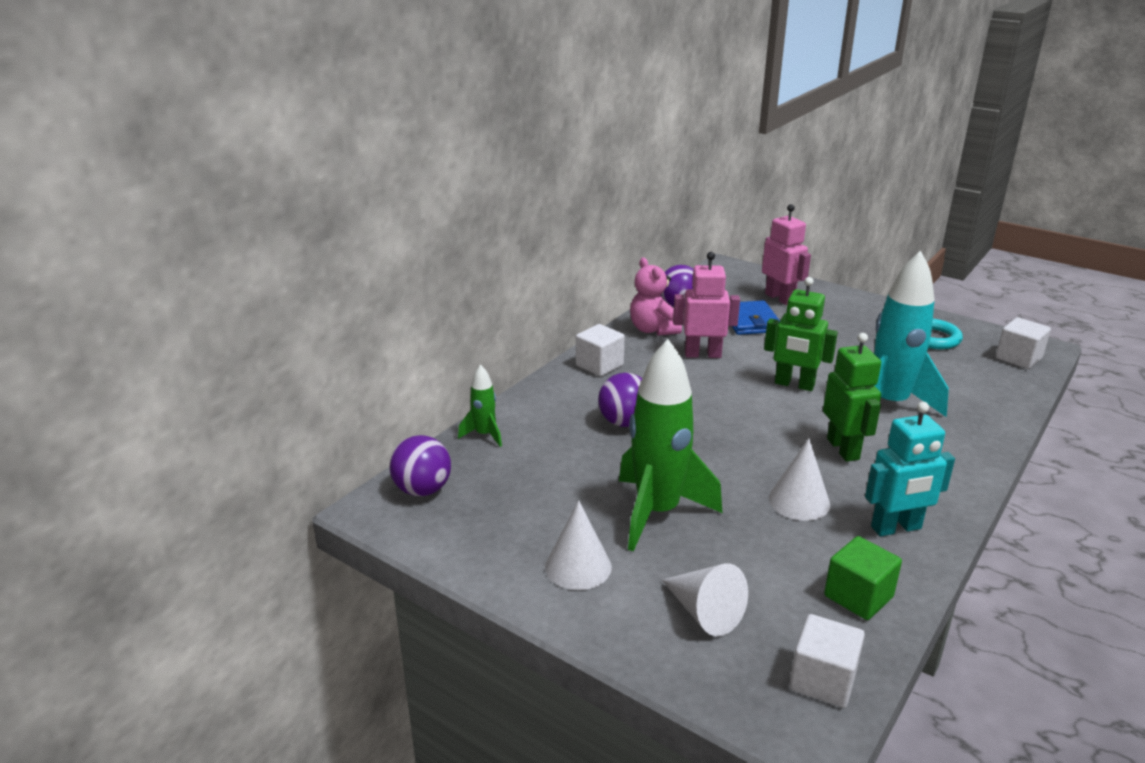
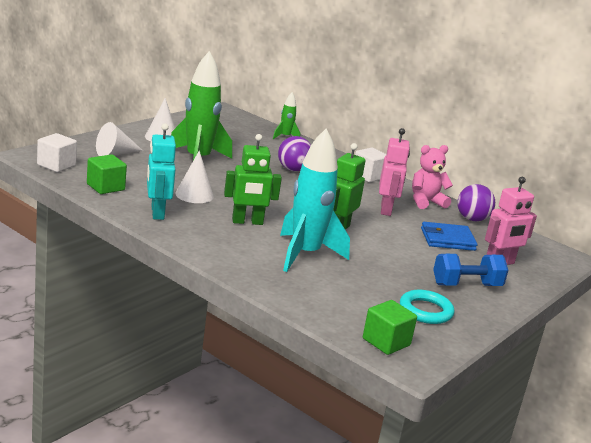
camera: 90 degrees right, 5 degrees down
purple ball [389,435,451,496] -> none
white cube [996,317,1051,369] -> green cube [363,300,417,355]
none -> blue dumbbell [433,254,508,286]

